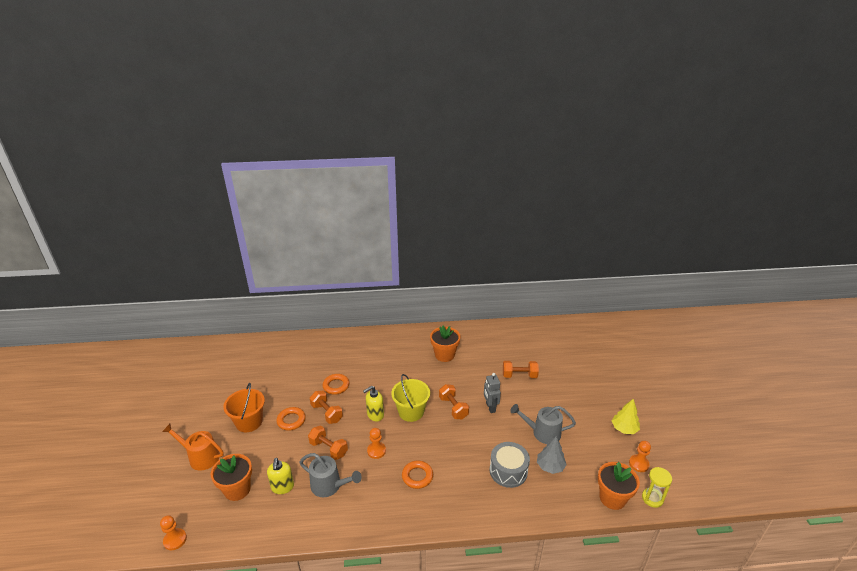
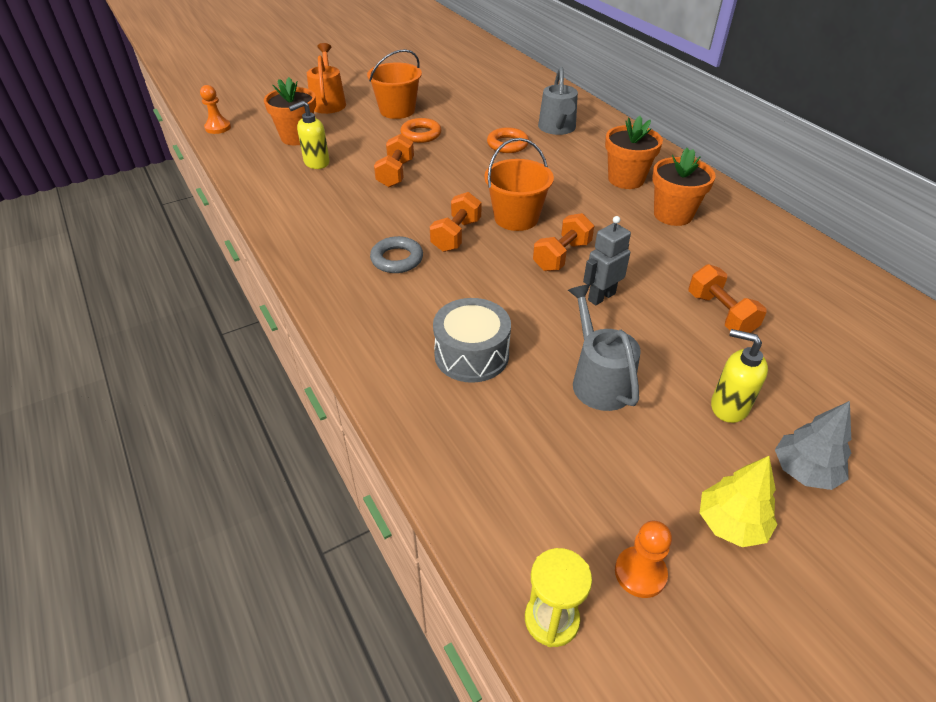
camera: 65 degrees right, 10 degrees up
grey watering can [299,453,362,497] -> grey watering can moved to [538,67,578,135]
orange dumbbell [310,391,343,424] -> orange dumbbell moved to [430,192,482,252]
yellow soap dispenser [363,386,384,422] -> yellow soap dispenser moved to [711,329,768,423]
orange pawn [367,428,386,459] -> none
yellow bucket [391,374,430,422] -> orange bucket [484,138,554,231]
orange ring [402,461,433,489] -> grey ring [370,236,423,273]
grey tree [537,436,567,474] -> grey tree moved to [775,401,851,490]
orange flower pot [598,462,640,510] -> orange flower pot moved to [605,116,663,189]

